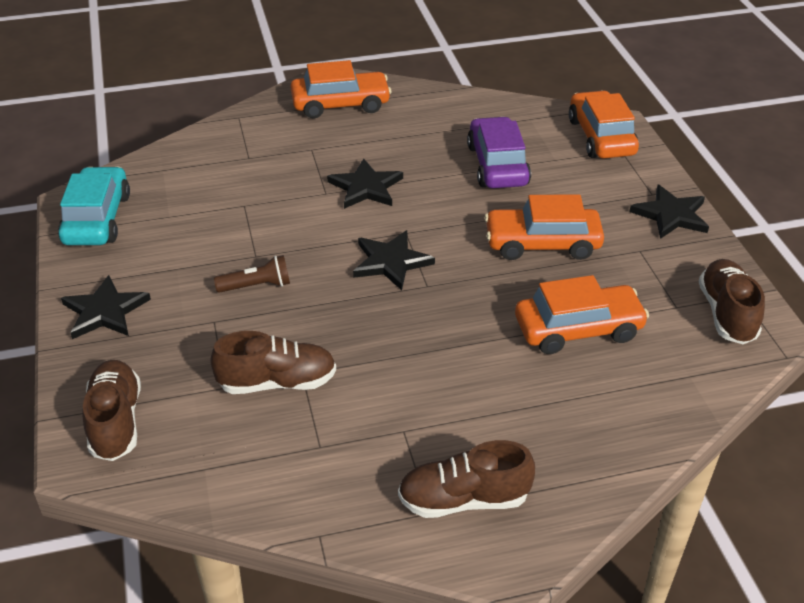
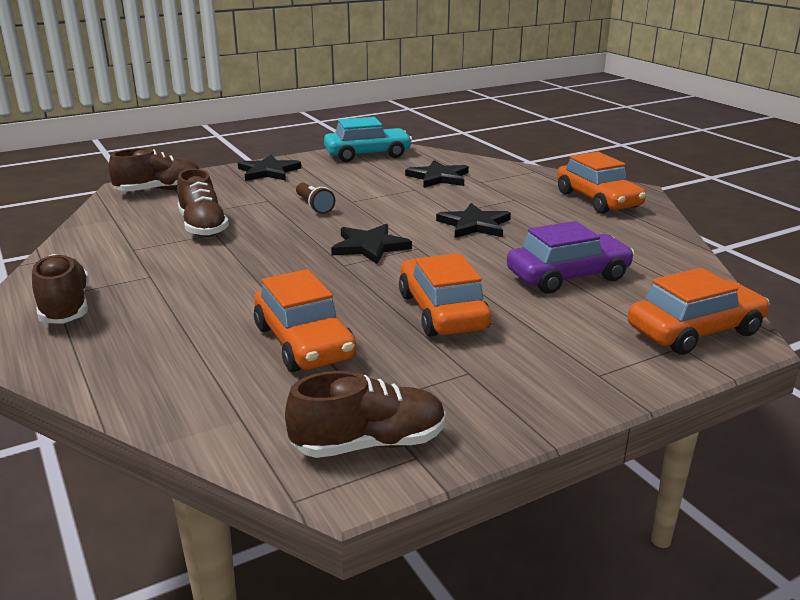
camera: 75 degrees right, 15 degrees down
black star [629,185,709,239] -> black star moved to [405,160,469,188]

